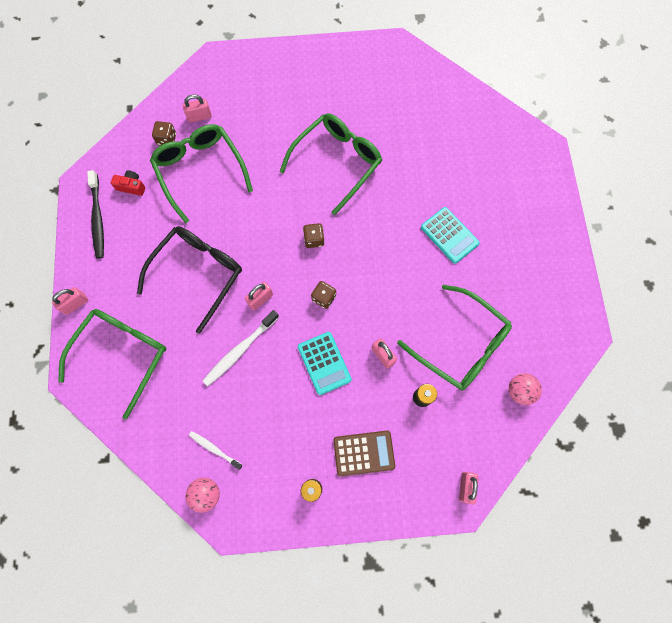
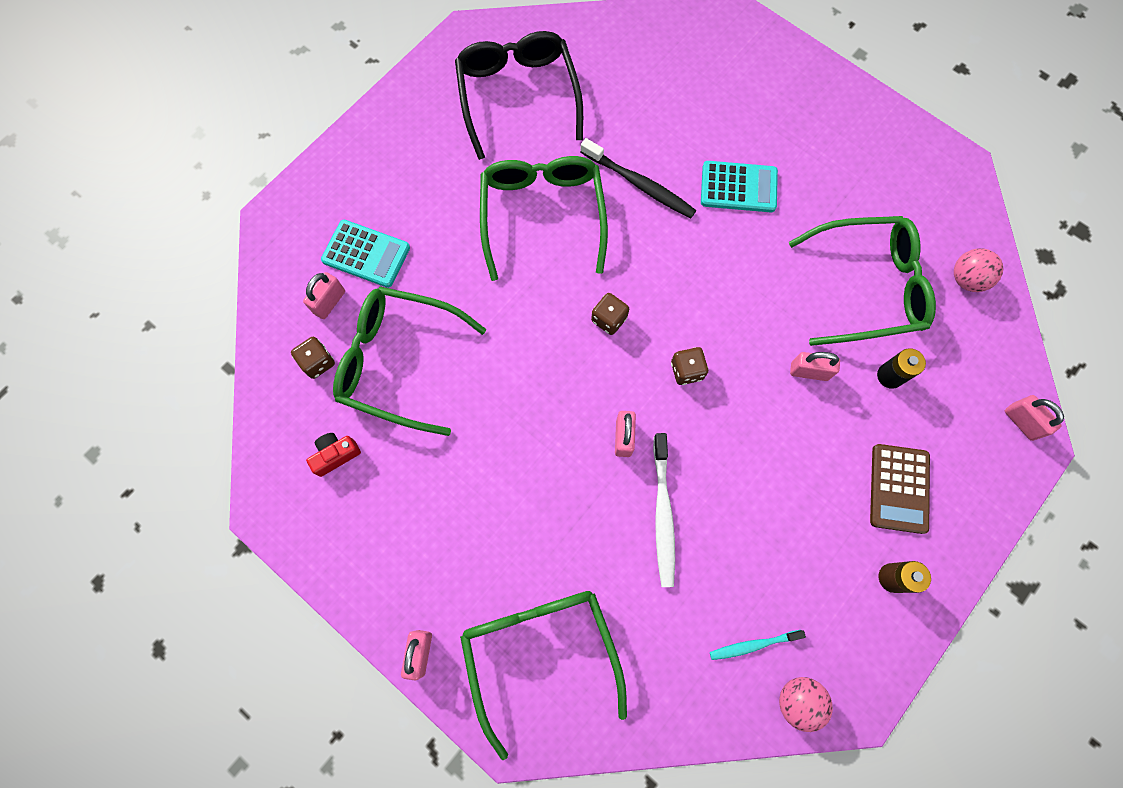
camera: 45 degrees left, 0 degrees up
black toothbrush [87,170,104,259] -> black toothbrush moved to [580,138,696,218]
black glasses [137,226,242,334] -> black glasses moved to [455,31,583,160]
white toothbrush [189,431,243,469] -> turquoise toothbrush [710,630,806,660]
turquoise calculator [298,332,352,395] -> turquoise calculator moved to [321,220,410,288]
brown calculator [333,431,395,476] -> brown calculator turned 150 degrees clockwise [870,444,930,534]

